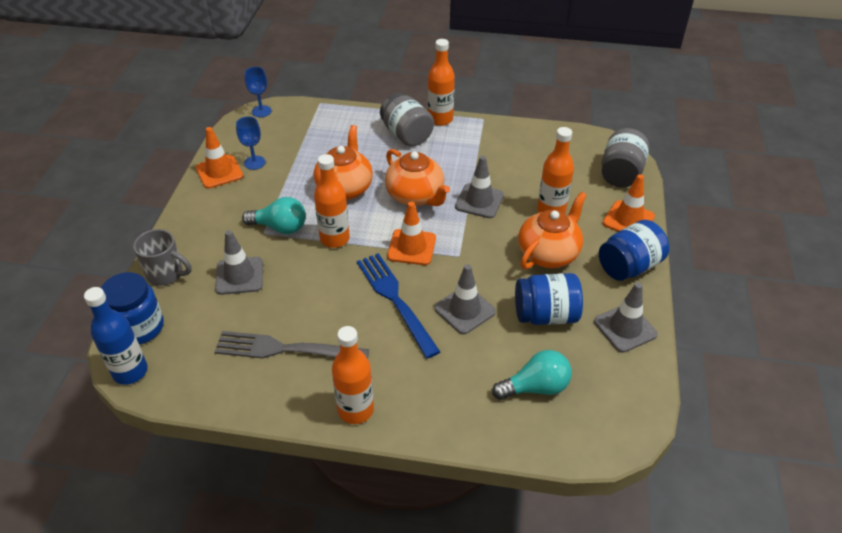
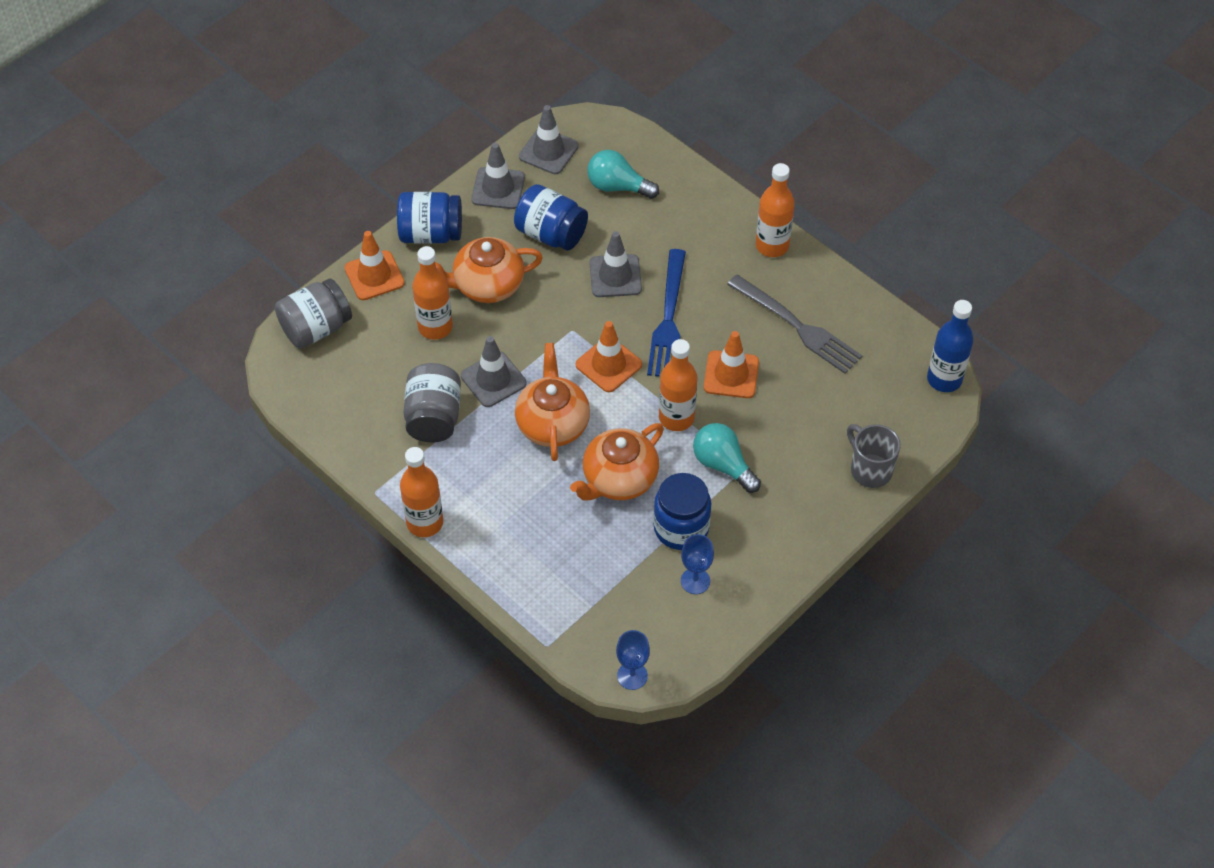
camera: 145 degrees left, 10 degrees up
blue jar [101,272,164,345] -> blue jar moved to [653,473,711,550]
orange traffic cone [196,127,243,189] -> orange traffic cone moved to [704,331,759,398]
grey traffic cone [215,230,263,295] -> grey traffic cone moved to [519,105,579,174]
grey jar [380,92,434,147] -> grey jar moved to [404,363,461,442]

